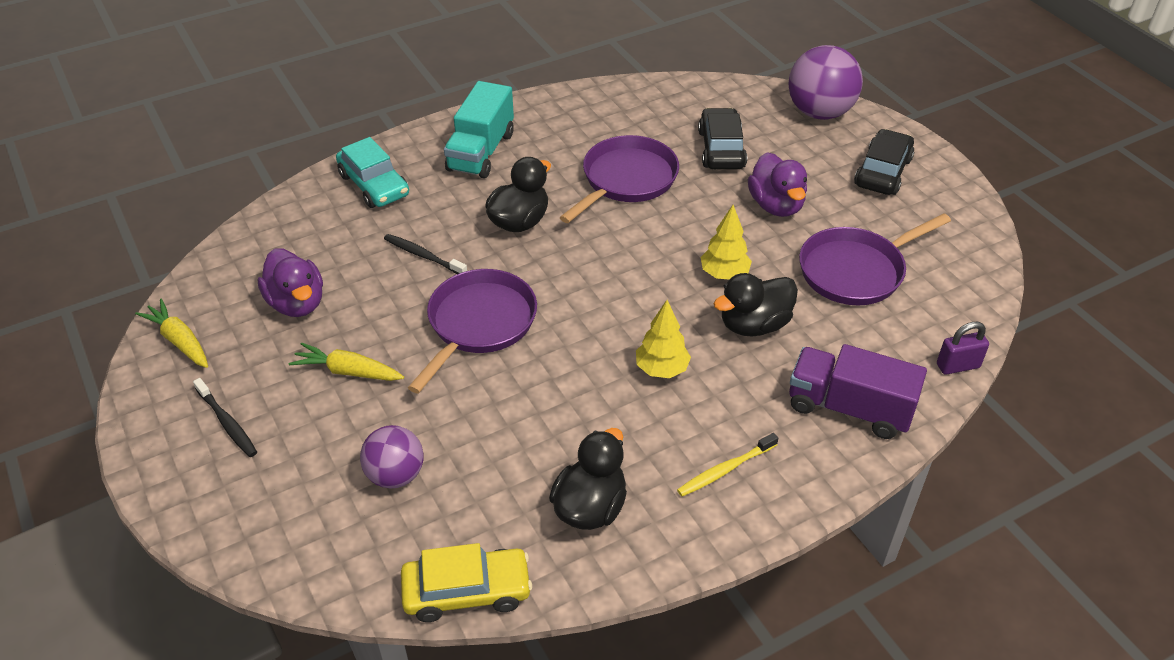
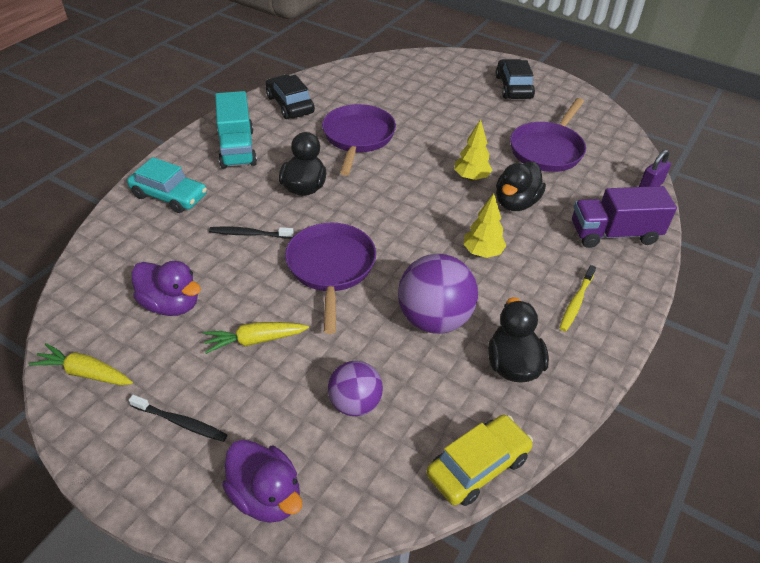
camera: 30 degrees left, 0 degrees up
black car [698,108,747,169] -> black car moved to [266,75,315,119]
purple duck [748,152,807,217] -> purple duck moved to [222,439,302,523]
purple ball [788,45,863,120] -> purple ball moved to [398,254,478,334]

